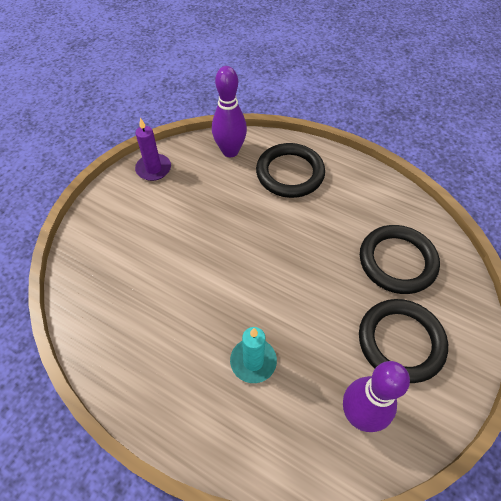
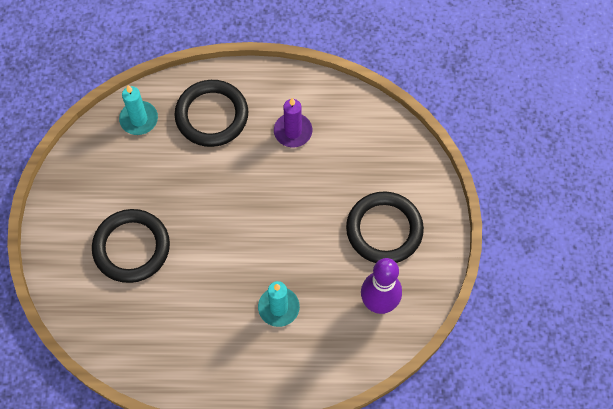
camera: 30 degrees left, 10 degrees up
purple candle [135,118,171,181] -> purple candle moved to [274,98,312,147]
purple bowling pin [212,66,247,157] -> turquoise candle [119,85,158,135]
black ring [360,225,440,294] -> black ring moved to [92,209,170,283]

